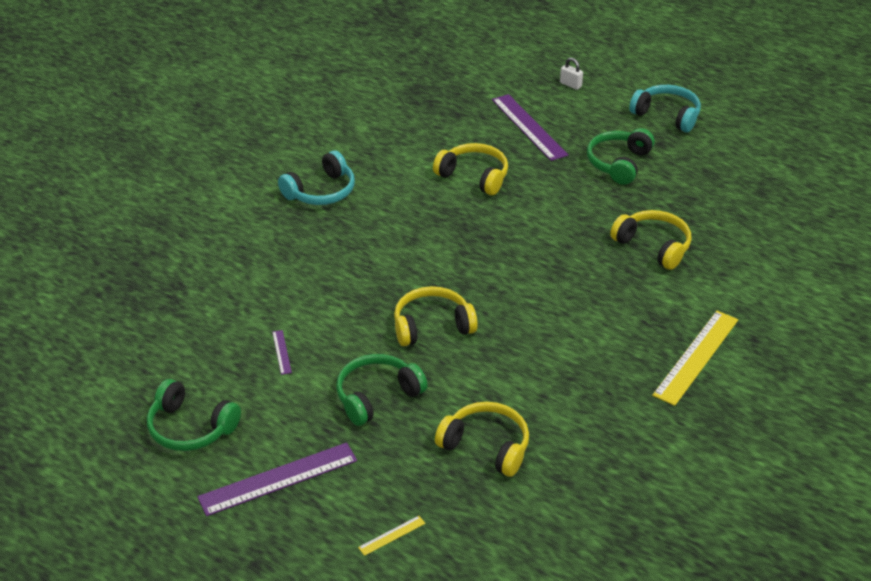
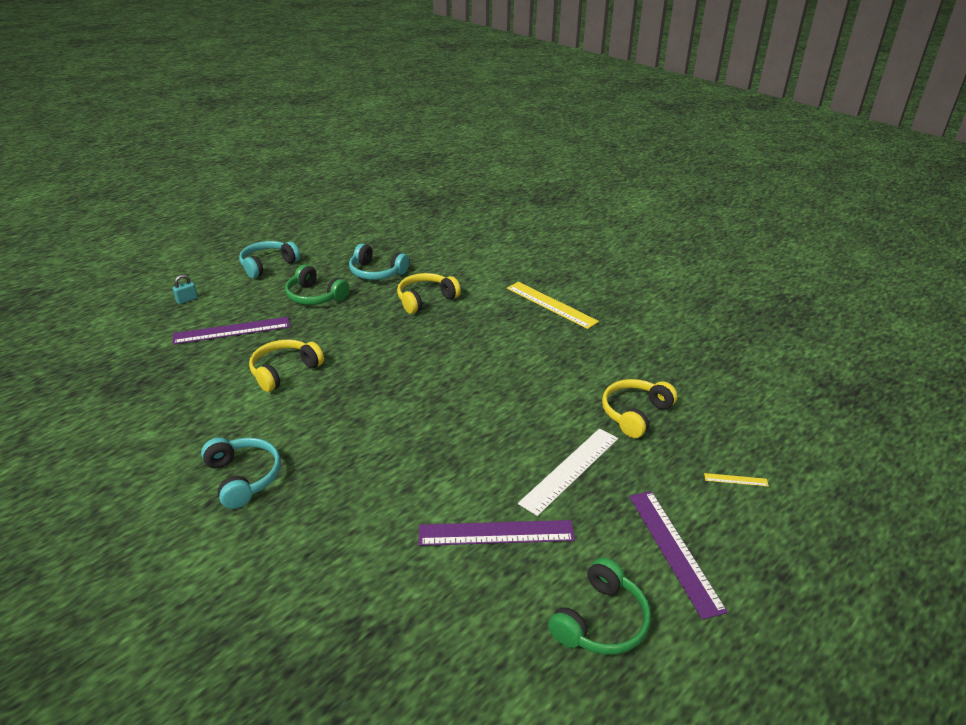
camera: 80 degrees left, 5 degrees down
purple ruler [272,330,292,375] -> purple ruler [419,520,575,546], size x2.32
green headphones [336,354,428,426] -> white ruler [518,428,618,516]
yellow ruler [358,516,425,556] -> yellow ruler turned 60 degrees counterclockwise [704,473,769,487]
yellow headphones [394,286,478,346] -> none
white padlock [560,58,583,90] -> turquoise padlock [172,275,198,304]
none -> turquoise headphones [349,244,409,280]

